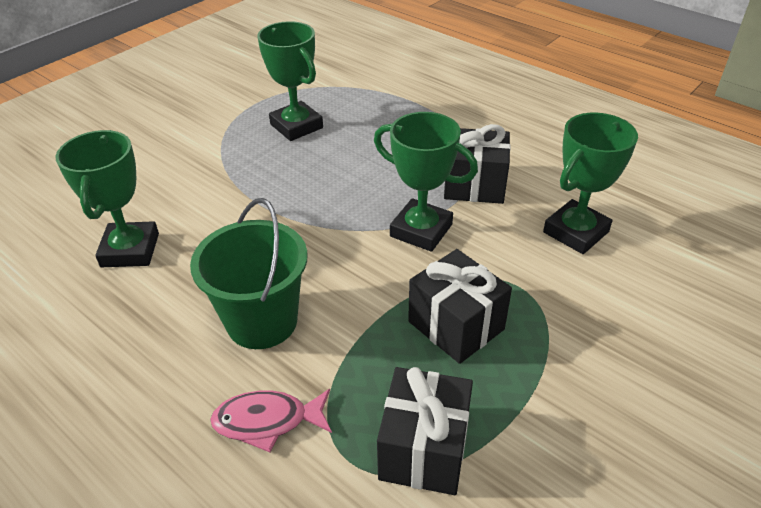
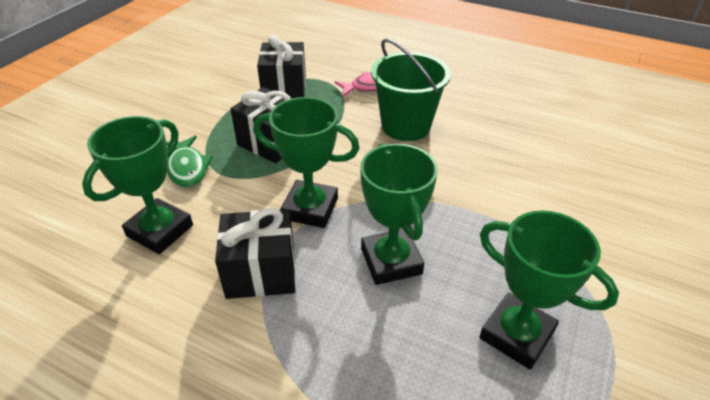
camera: 165 degrees right, 0 degrees up
green trophy [56,130,159,267] -> green trophy moved to [360,143,438,285]
none -> green fish [167,136,213,187]

